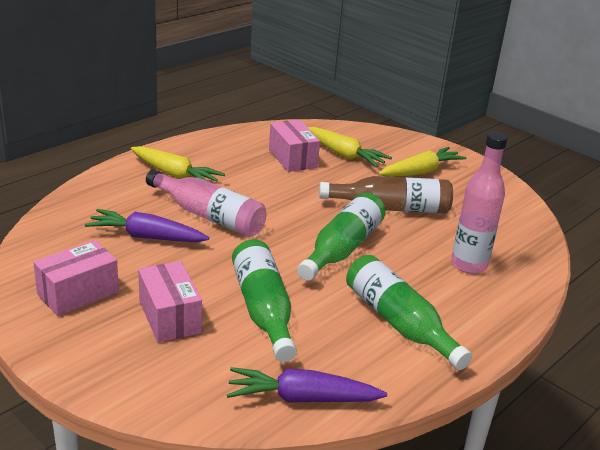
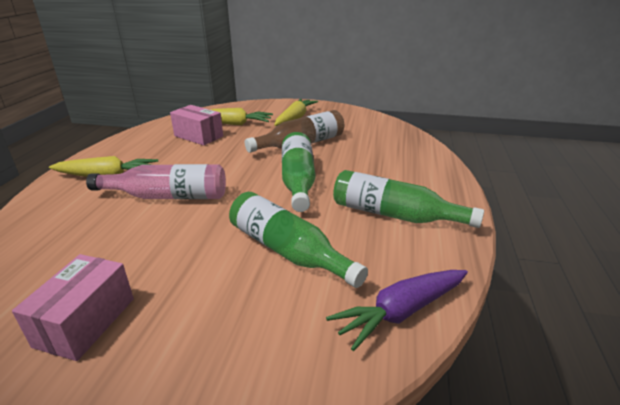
camera: 30 degrees left, 0 degrees up
purple carrot [85,209,209,242] -> none
pink box [138,261,202,343] -> none
pink bottle [451,132,508,274] -> none

